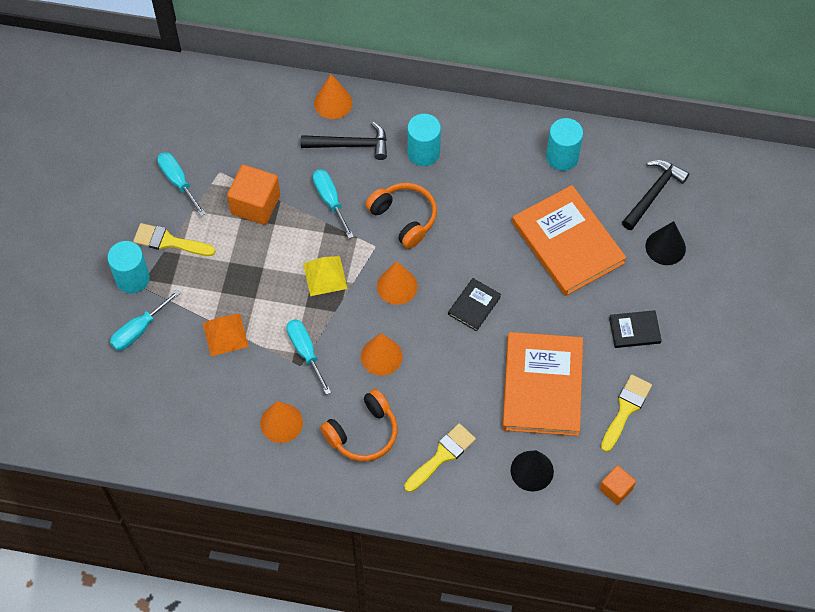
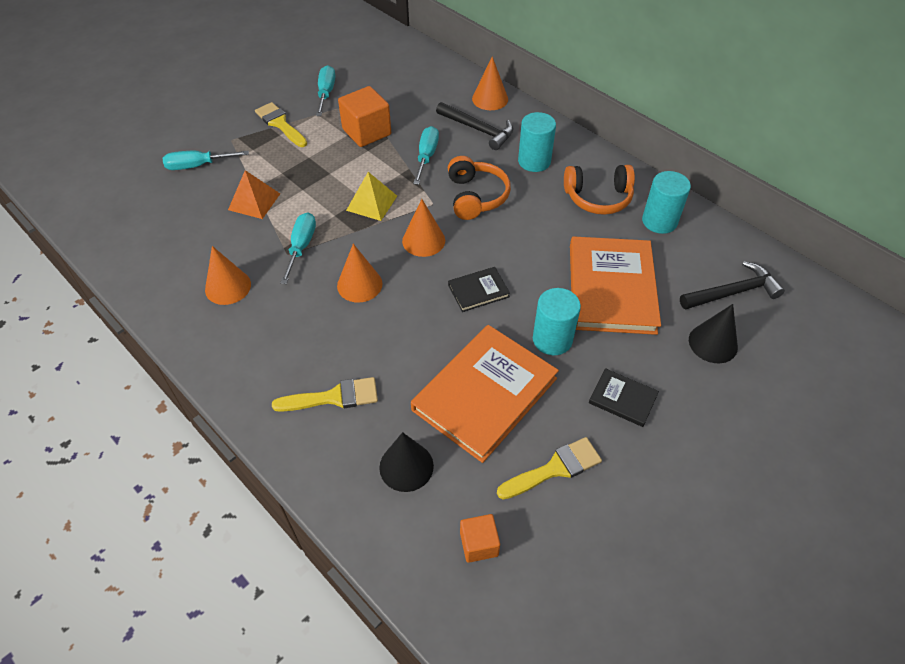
camera: 35 degrees right, 10 degrees down
turquoise cylinder [107,241,150,293] -> turquoise cylinder moved to [533,288,581,355]
orange headphones [320,389,397,462] -> orange headphones moved to [564,165,635,215]

